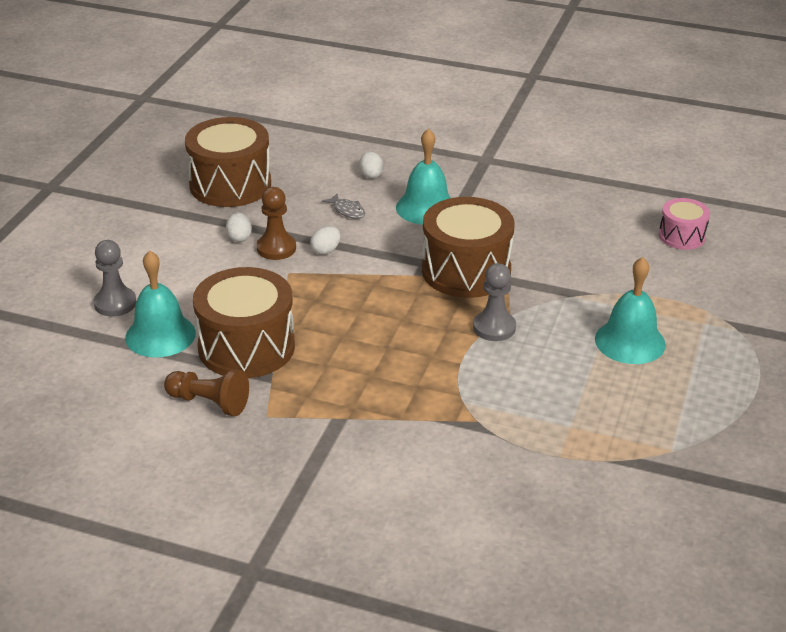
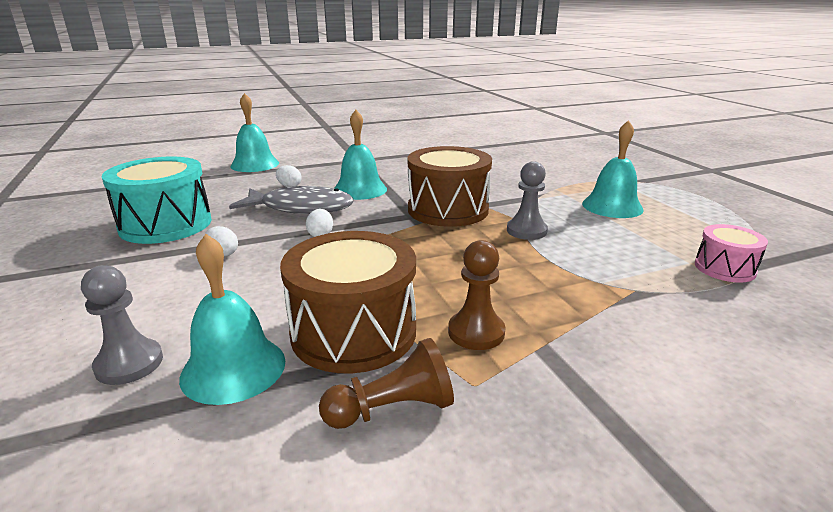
camera: 40 degrees left, 10 degrees down
brown drum [185,117,271,207] -> turquoise drum [101,157,212,244]
brown pawn [256,187,296,260] -> brown pawn moved to [448,240,506,350]
grey fish [322,194,365,219] -> grey fish [229,186,354,214], size x2.43
pink drum [659,198,710,250] -> pink drum moved to [695,224,768,283]
none -> turquoise bell [230,93,279,172]

